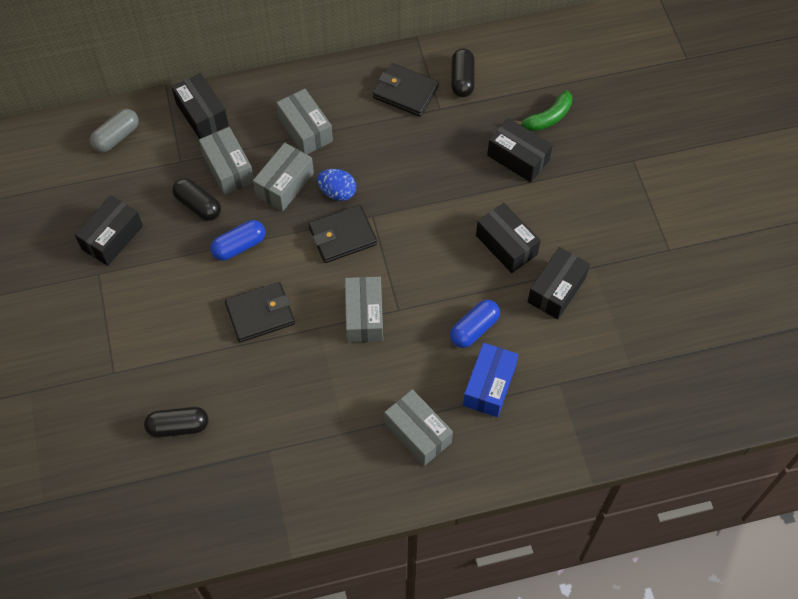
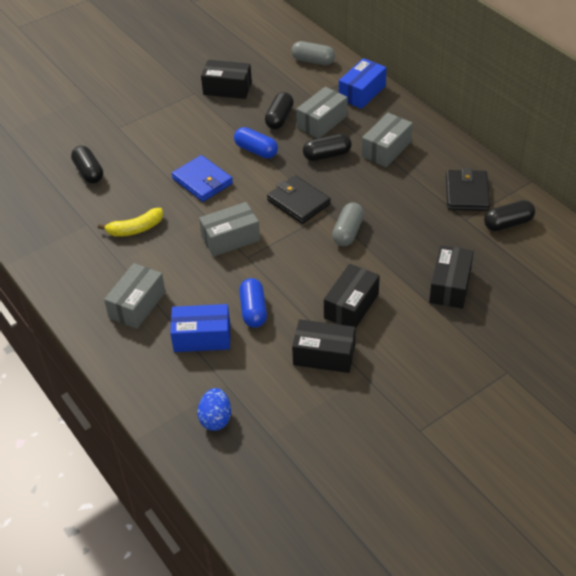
camera: 70 degrees right, 15 degrees down
black box [172,73,229,139] -> blue box [339,58,387,109]
black wallet [225,282,295,342] -> blue wallet [171,155,233,202]
grey box [253,143,314,211] -> black capsule [303,134,352,161]
blue egg [317,169,356,201] -> blue egg moved to [197,388,231,431]
blue capsule [450,300,500,348] -> blue capsule turned 60 degrees clockwise [239,278,267,328]
green banana [514,90,572,131] -> none
none -> yellow banana [98,208,163,237]
none -> grey capsule [332,202,364,246]

